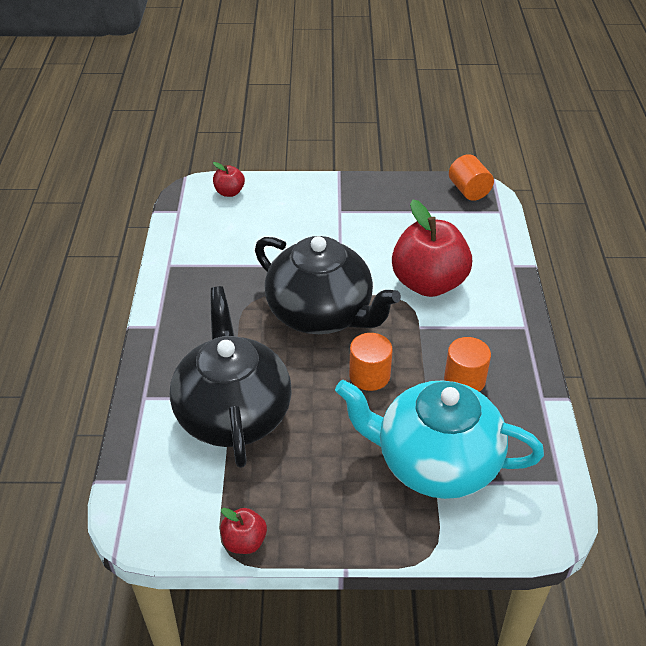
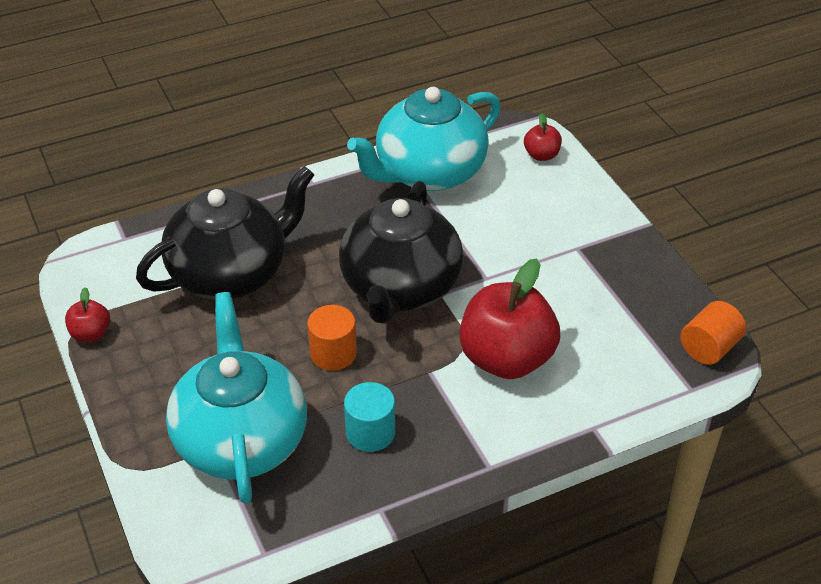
camera: 65 degrees right, 0 degrees up
orange cylinder [444,337,491,392] -> turquoise cylinder [344,382,395,452]
none -> turquoise teapot [347,87,501,191]

